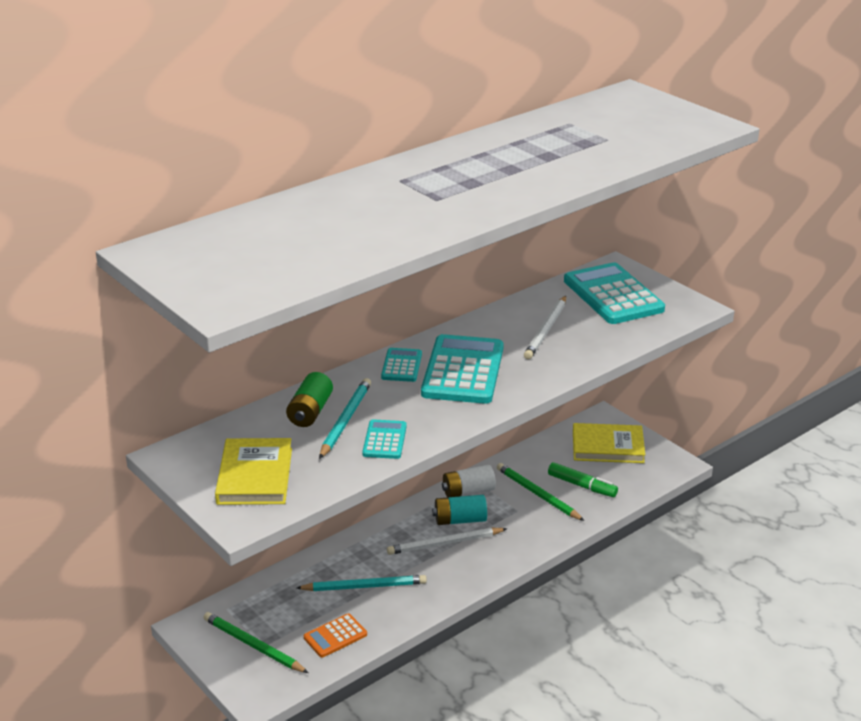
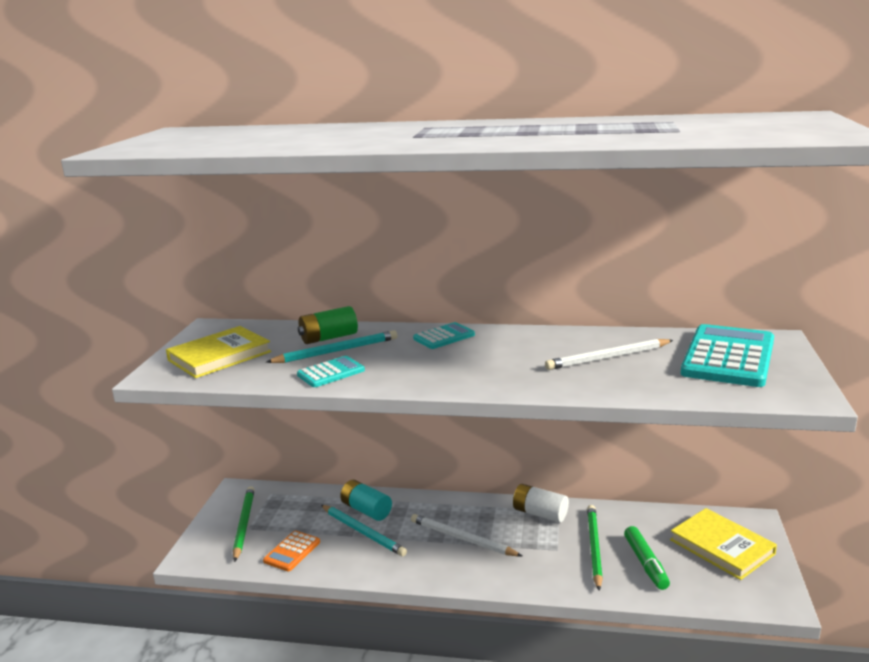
camera: 50 degrees right, 10 degrees down
orange calculator [304,614,367,657] -> orange calculator turned 75 degrees counterclockwise [263,531,320,571]
turquoise calculator [421,334,504,404] -> none
turquoise battery [432,495,487,525] -> turquoise battery moved to [340,480,392,521]

